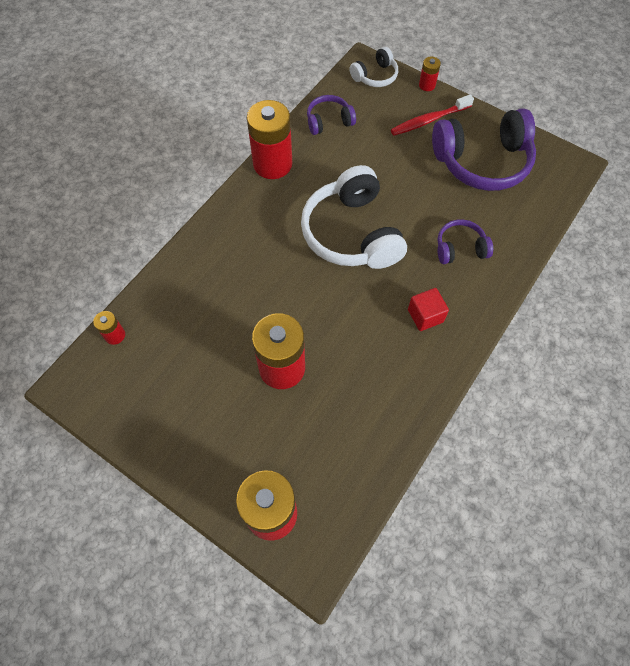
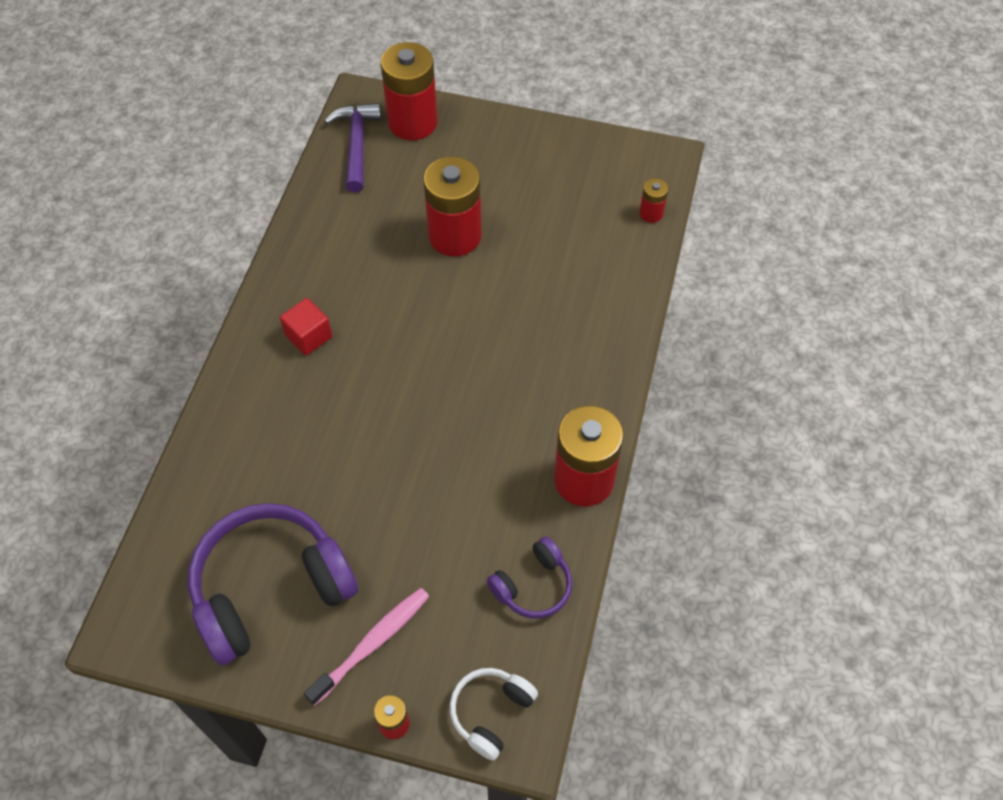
camera: 160 degrees right, 5 degrees down
white headphones [301,165,407,269] -> none
red toothbrush [391,94,474,136] -> pink toothbrush [304,588,429,706]
purple headphones [437,219,493,264] -> none
none -> purple hammer [324,103,382,193]

